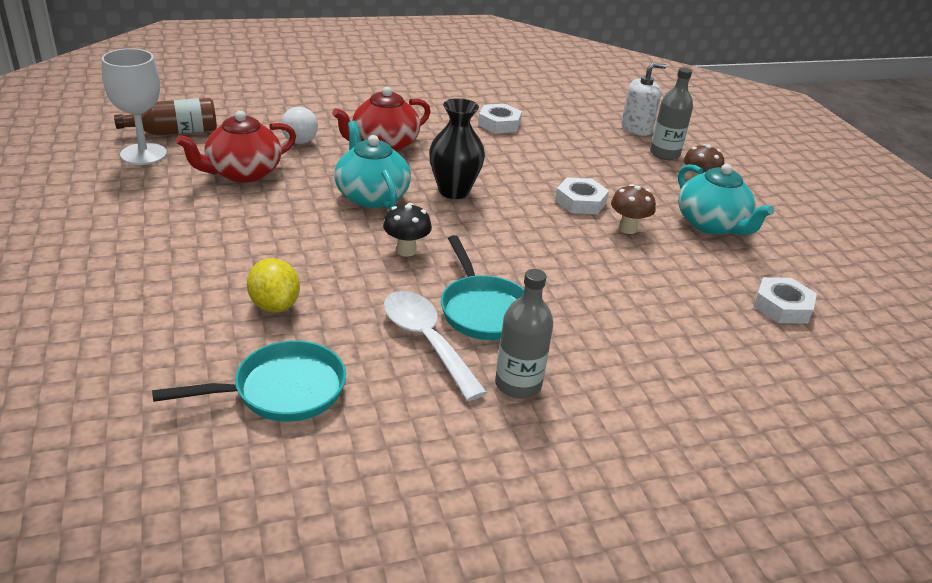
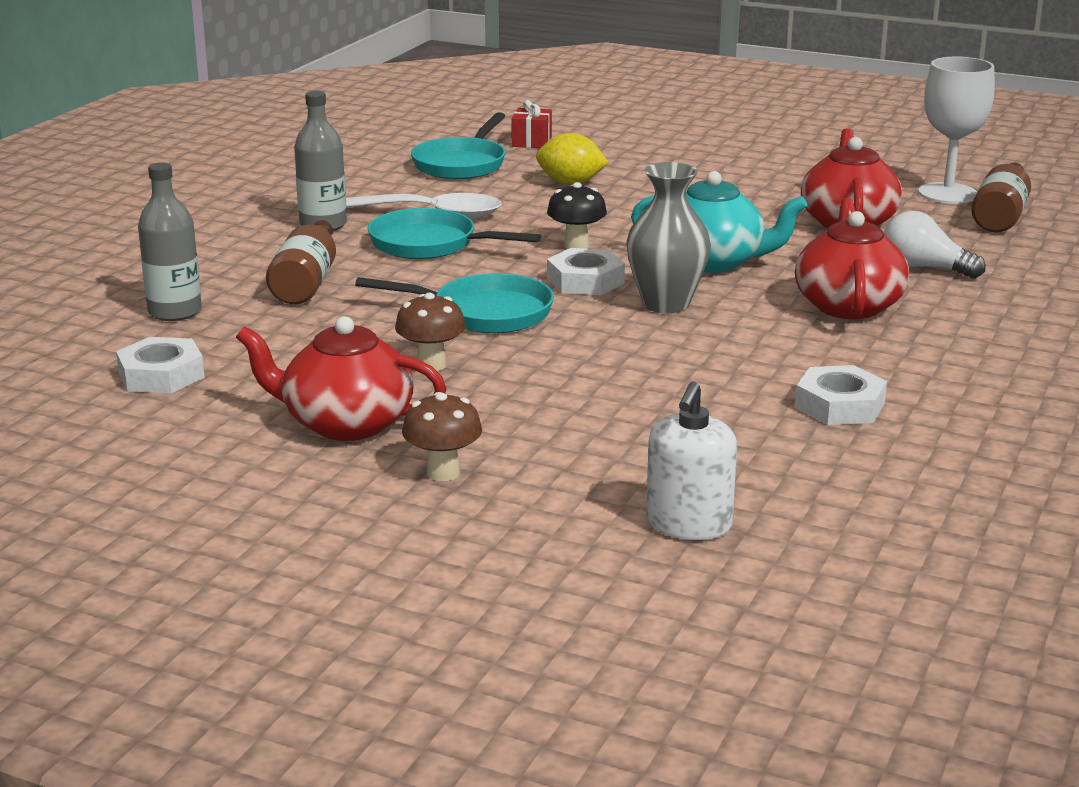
camera: 135 degrees right, 10 degrees down
black vase [429,98,485,199] -> grey vase [626,162,711,313]
white nut [555,177,609,214] -> white nut moved to [547,248,625,295]
grey bottle [650,67,693,160] -> grey bottle moved to [138,162,202,321]
turquoise teapot [678,164,774,235] -> red teapot [236,316,447,441]
none -> brown bottle [266,220,336,304]
none -> turquoise pan [355,273,554,333]
none -> red gift [511,100,552,148]

